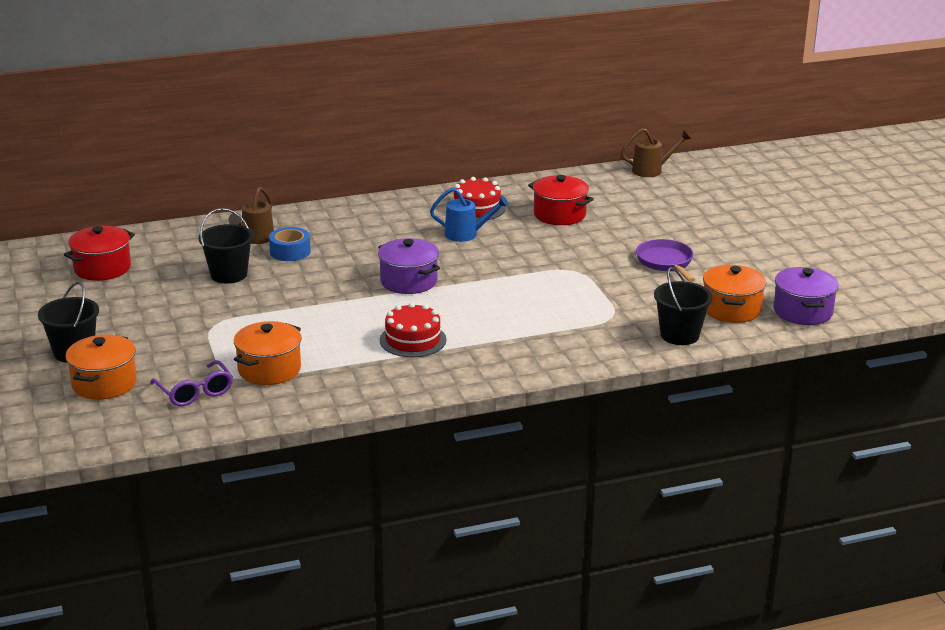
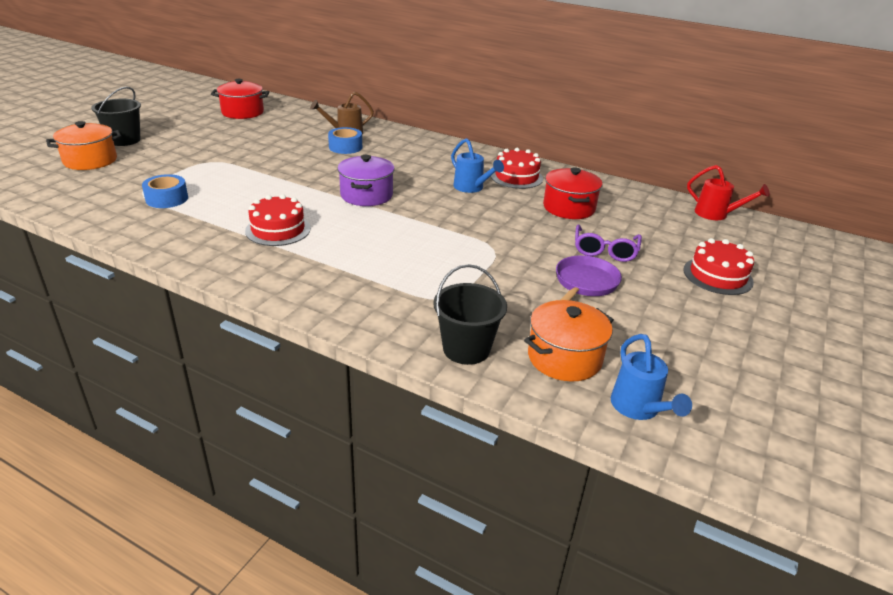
camera: 45 degrees right, 5 degrees up
purple glasses [150,360,233,406] -> purple glasses moved to [575,225,642,262]
black bucket [198,208,254,283] -> none
orange pot [234,321,302,385] -> blue tape [142,174,188,208]
brown watering can [621,128,691,177] -> red watering can [687,165,770,220]
purple pot [774,267,839,325] -> blue watering can [611,334,692,420]
none -> red cake [683,238,754,295]

